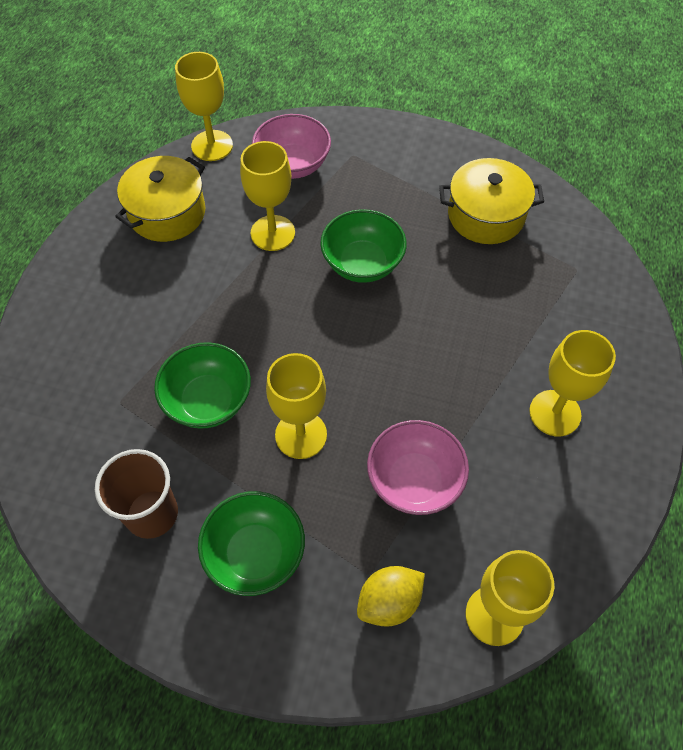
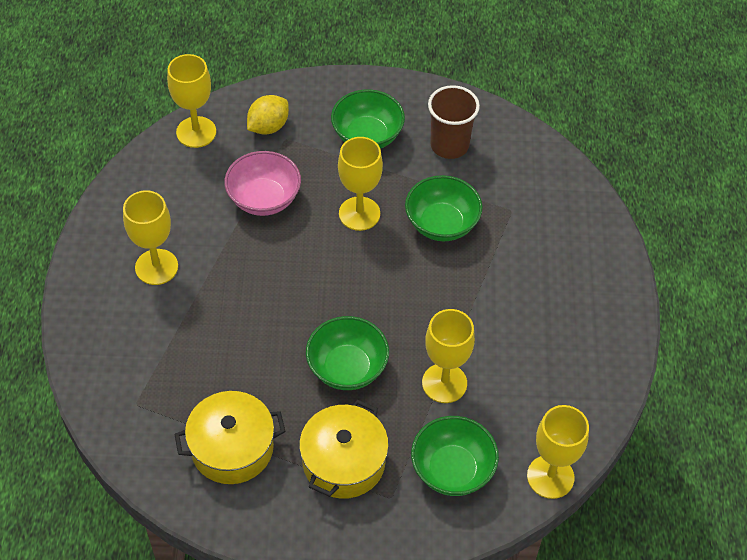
camera: 165 degrees right, 5 degrees down
yellow pot [115,156,205,242] -> yellow pot moved to [299,399,389,499]
pink bowl [252,114,331,179] -> green bowl [411,416,499,496]

